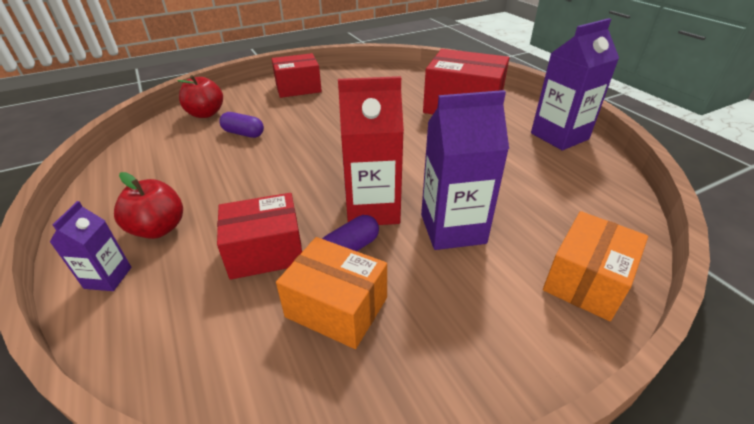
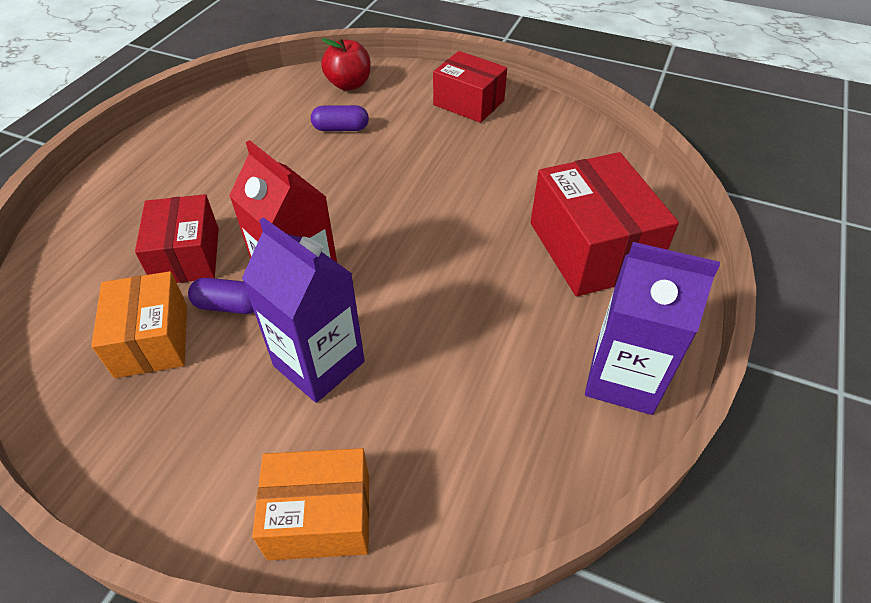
camera: 50 degrees right, 10 degrees up
purple carton [50,201,131,291] -> none
red apple [114,172,183,239] -> none
red box [217,193,302,280] -> red box turned 45 degrees clockwise [135,194,219,283]
purple capsule [219,112,264,138] -> purple capsule turned 75 degrees counterclockwise [311,105,369,131]

